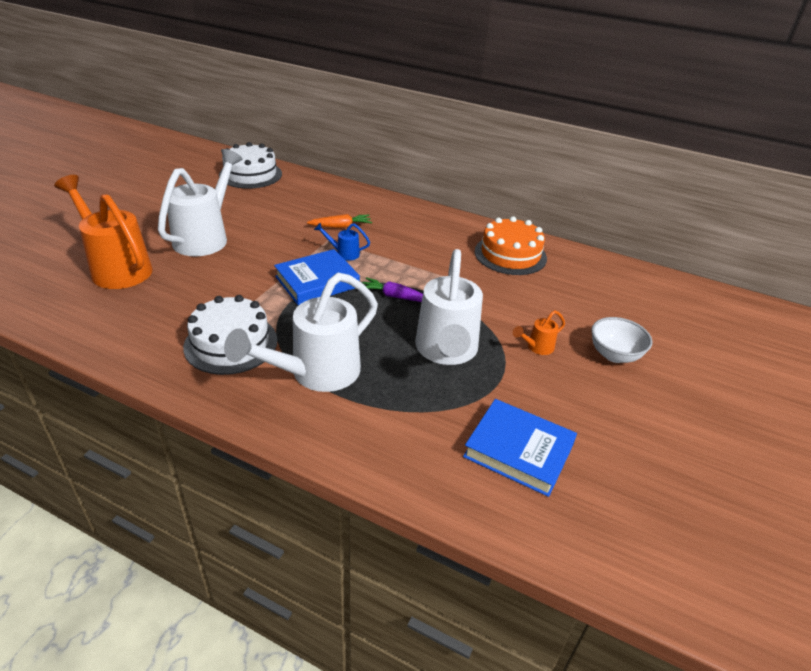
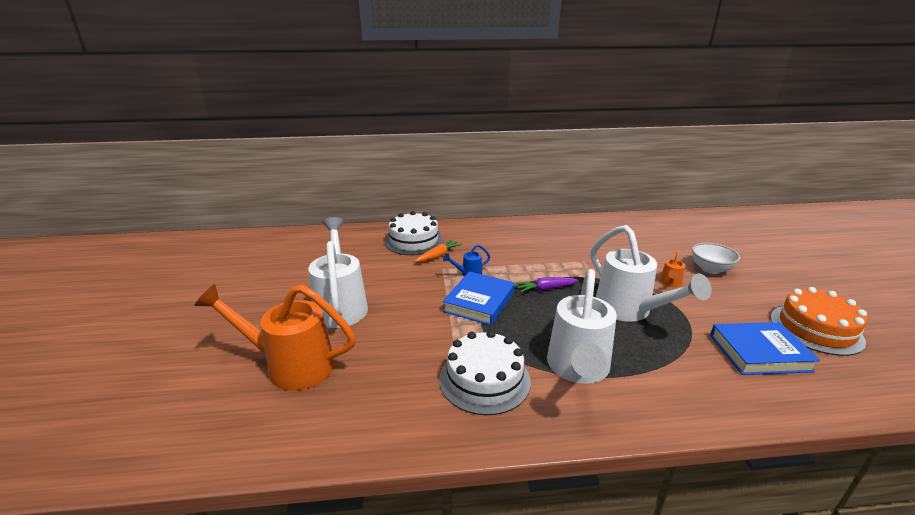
camera: 30 degrees left, 10 degrees down
white cake [219,142,282,189] -> white cake moved to [385,211,443,255]
orange cake [475,216,547,275] -> orange cake moved to [770,287,867,356]

